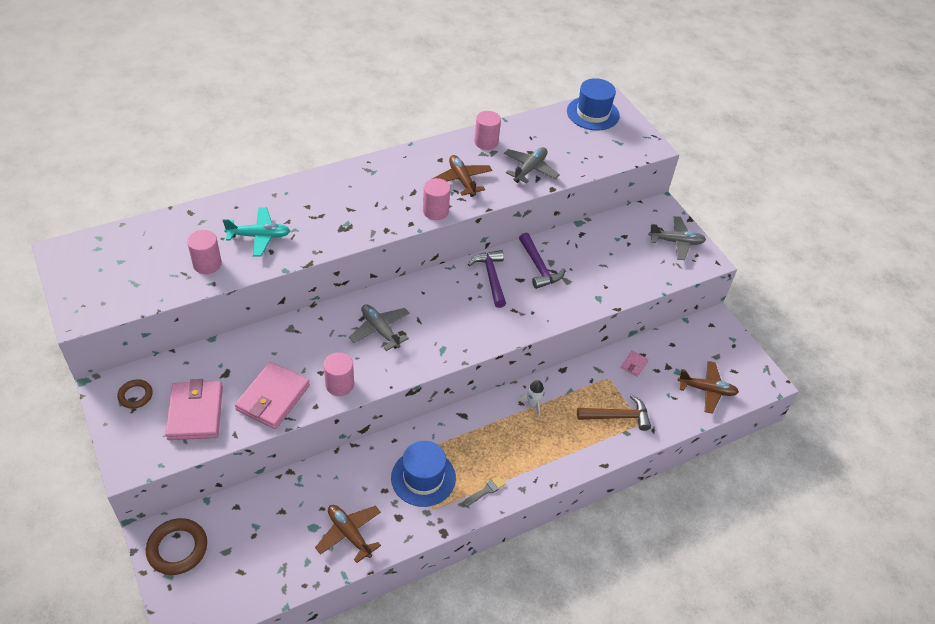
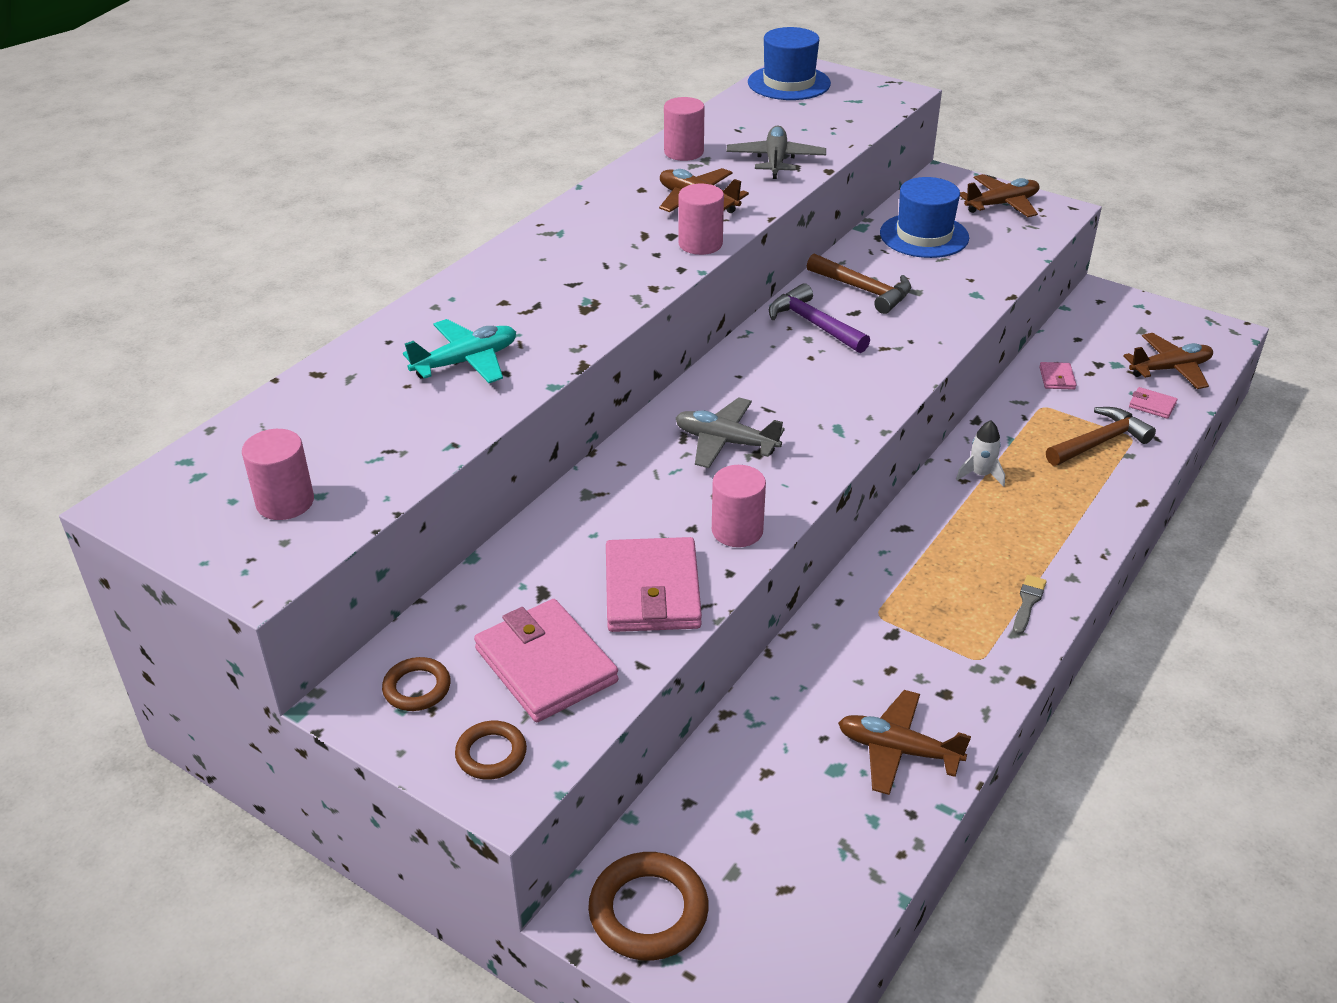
camera: 25 degrees left, 10 degrees down
pink cylinder [187,230,222,274] -> pink cylinder moved to [242,429,314,520]
blue hat [391,441,456,507] -> blue hat moved to [880,177,969,258]
purple hammer [519,233,565,289] -> brown hammer [807,254,911,314]
grey plane [648,216,706,260] -> brown plane [960,174,1040,217]
none -> brown ring [455,721,527,780]
none -> pink wallet [1129,387,1177,419]

